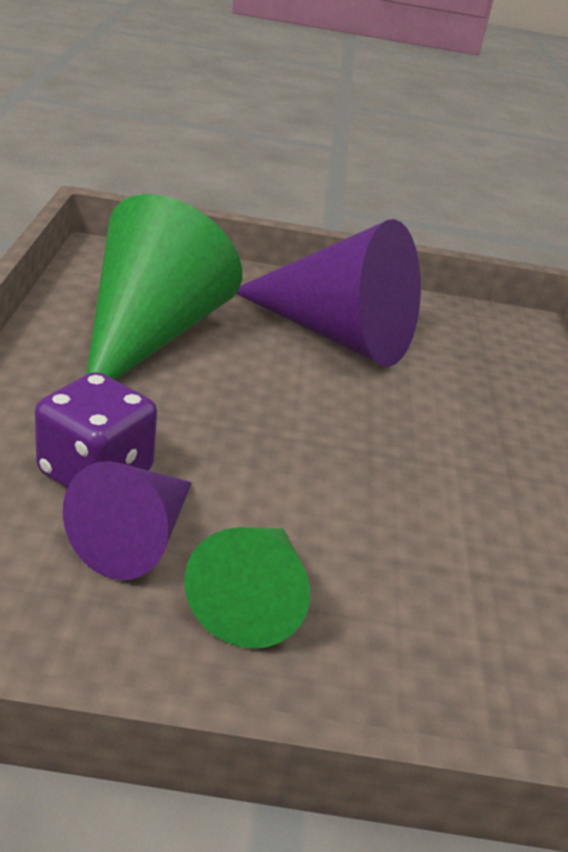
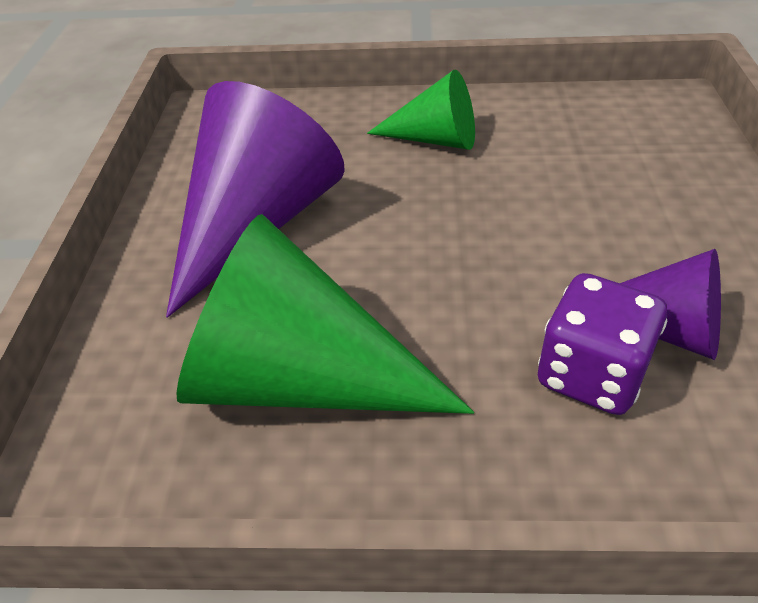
camera: 85 degrees left, 10 degrees up
green cone [184,527,310,649] -> green cone moved to [367,70,475,150]

